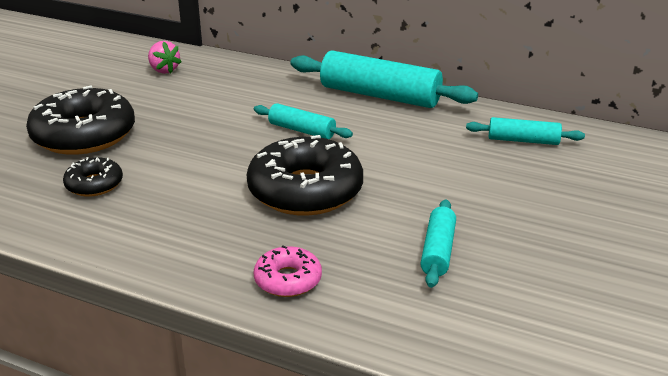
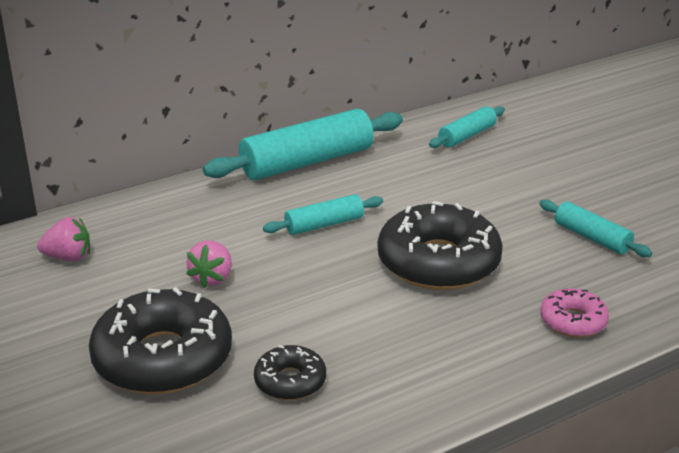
camera: 55 degrees left, 0 degrees up
none -> pink strawberry [186,241,232,288]

